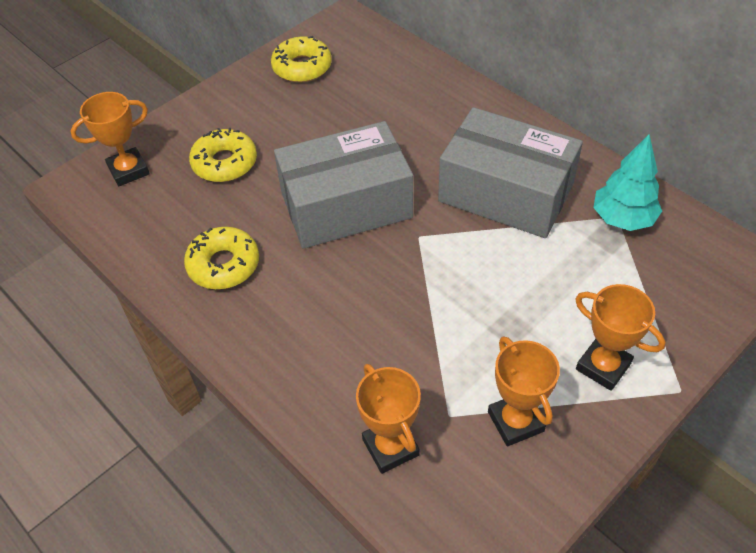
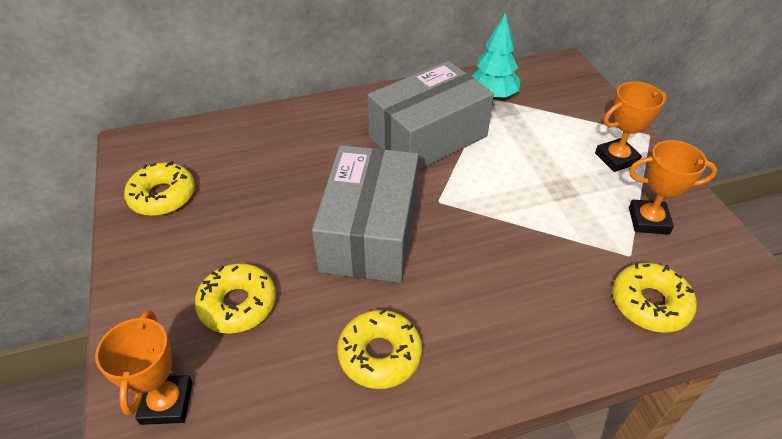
camera: 65 degrees left, 5 degrees down
orange trophy [356,364,421,474] -> yellow donut [612,263,697,333]

